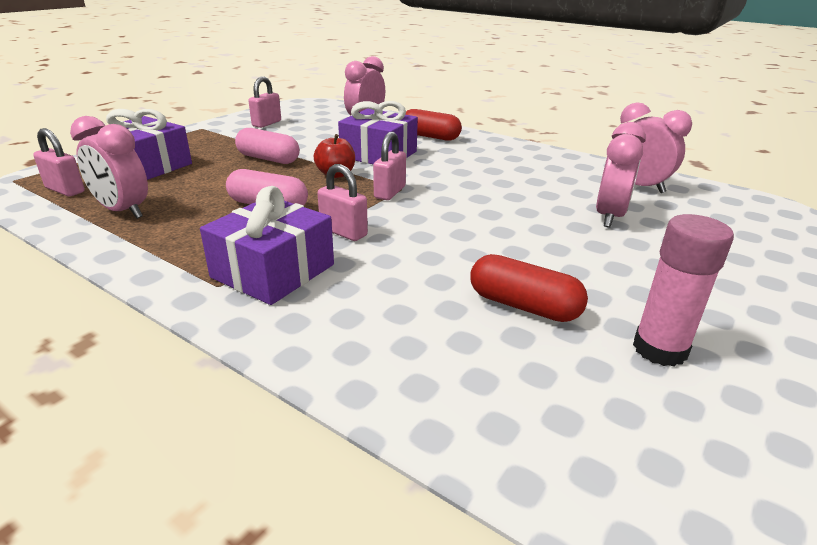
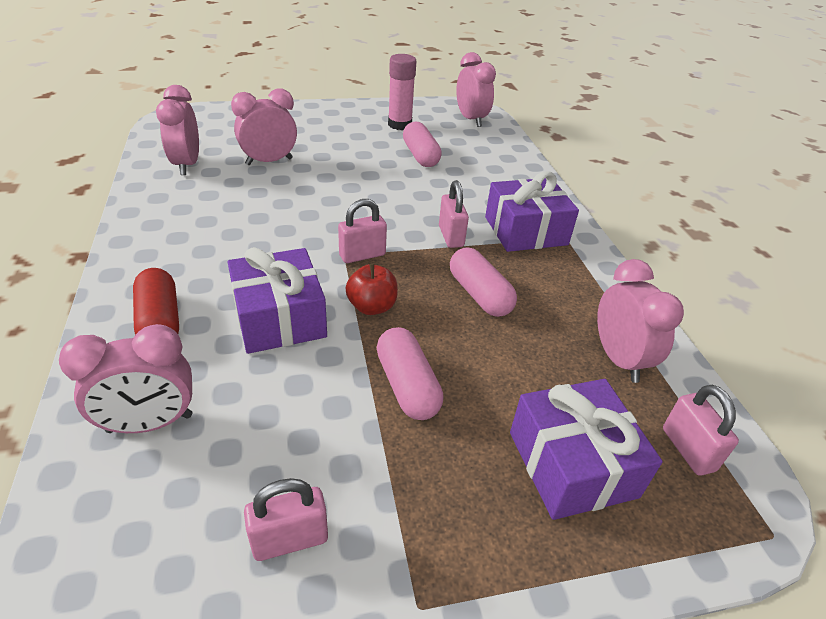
camera: 140 degrees left, 10 degrees up
red capsule [470,254,588,322] -> pink capsule [403,122,442,167]
none -> pink clock [456,52,496,127]

